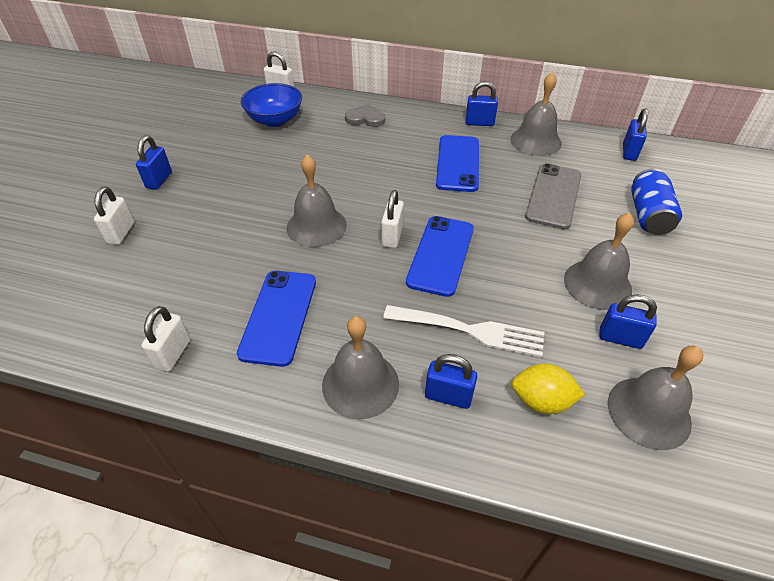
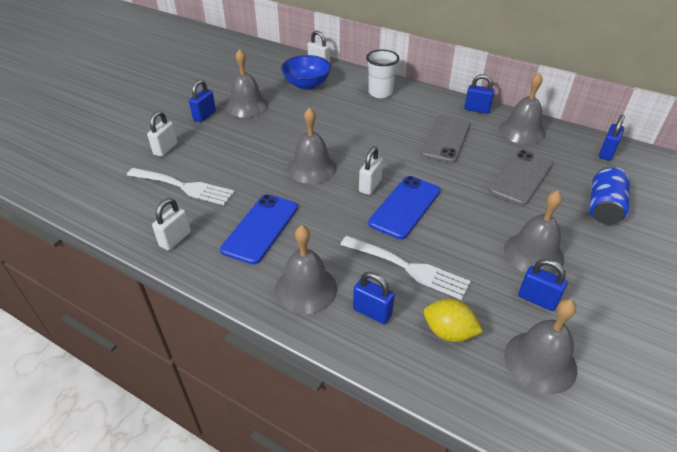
camera: 15 degrees right, 5 degrees down
grey heart [345,104,385,127] -> white cup [366,50,399,98]
blue phone [436,135,479,192] -> grey phone [421,115,470,163]
none -> white fork [127,168,234,205]
none -> grey bell [226,49,268,118]

